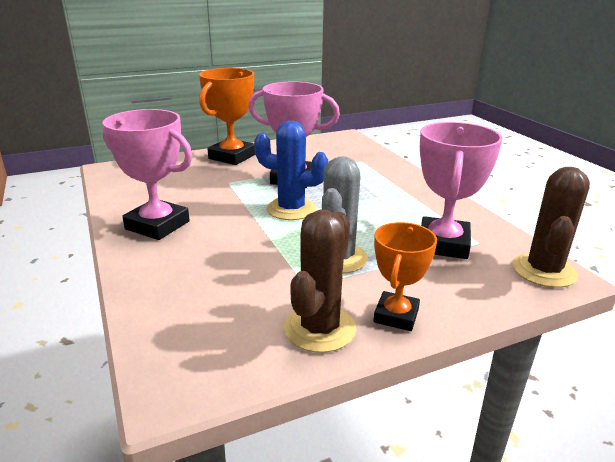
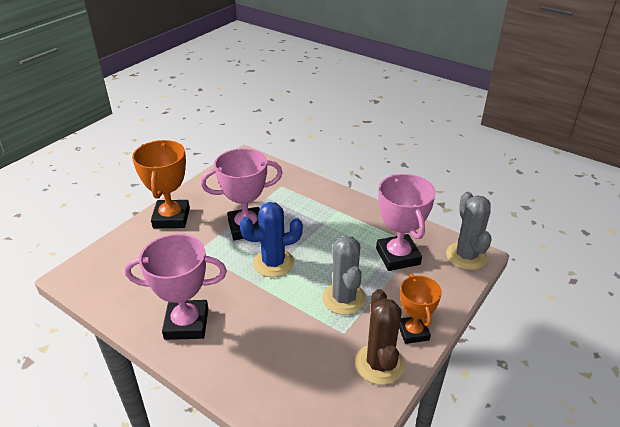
camera: 30 degrees left, 10 degrees up
brown cactus [512,167,590,288] -> grey cactus [446,192,492,270]

